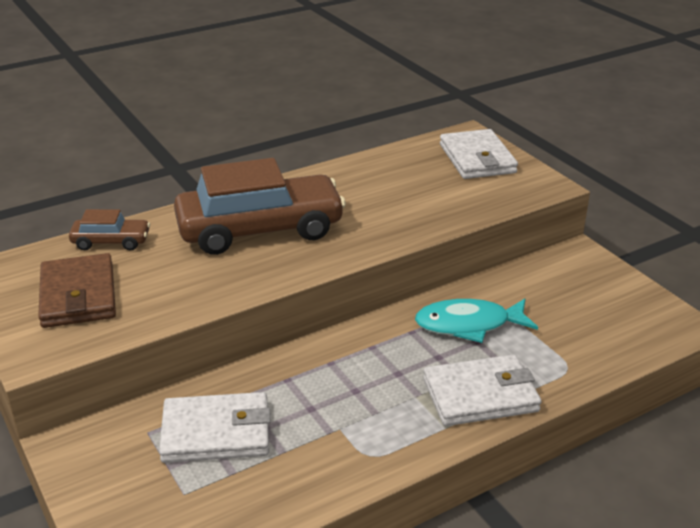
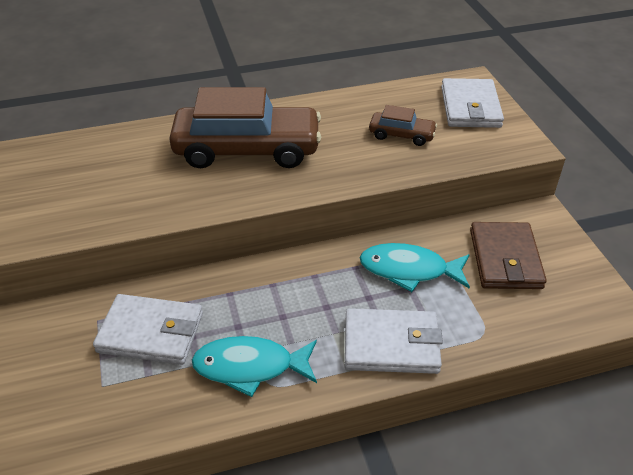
camera: 15 degrees right, 10 degrees up
brown wallet [38,253,116,328] -> brown wallet moved to [470,222,547,289]
brown car [69,209,150,251] -> brown car moved to [369,105,437,146]
none -> turquoise fish [192,336,317,397]

